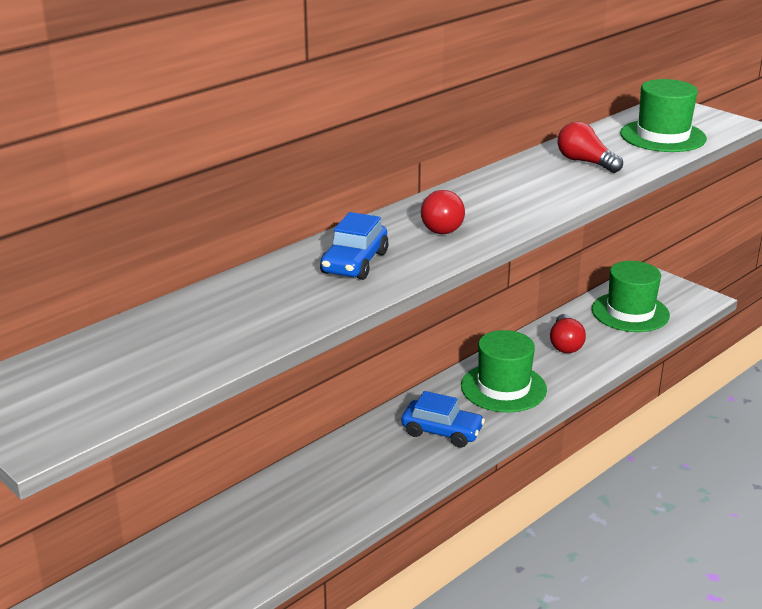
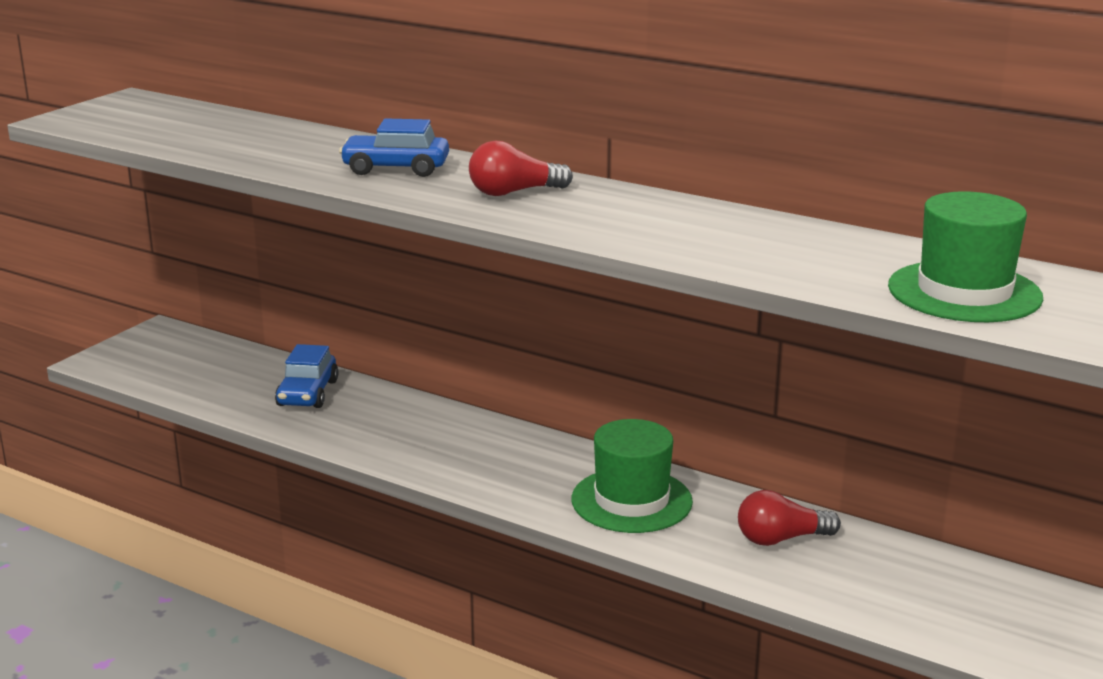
camera: 75 degrees right, 5 degrees down
blue car [402,391,485,448] -> blue car moved to [275,344,338,408]
red light bulb [557,121,623,173] -> none
green hat [592,261,670,332] -> none

